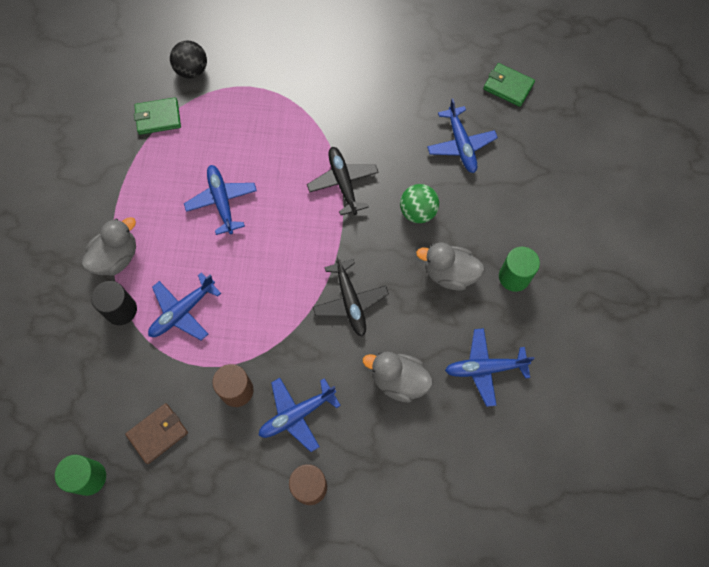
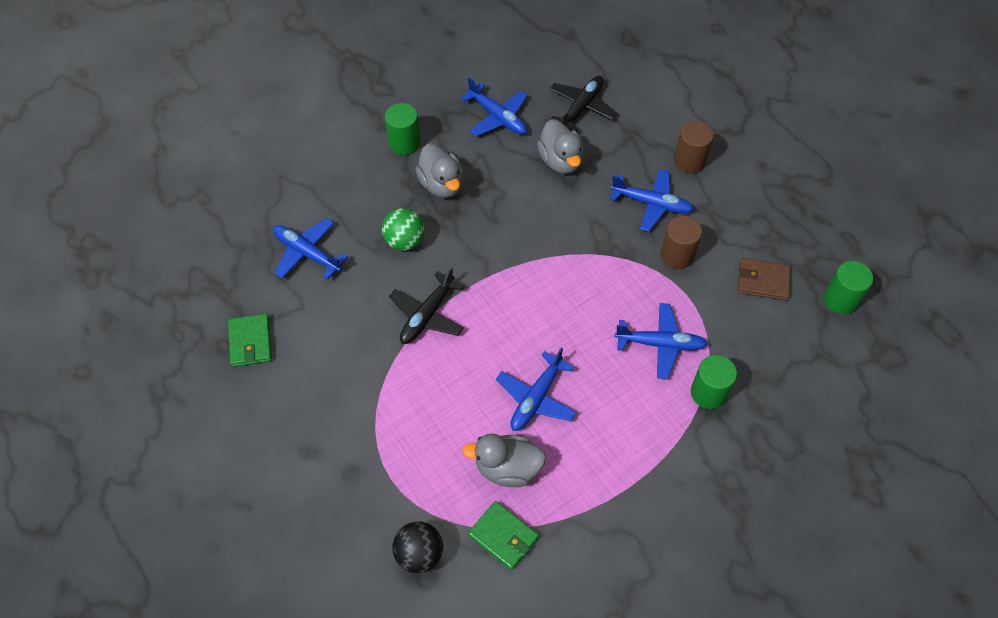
camera: 130 degrees left, 10 degrees down
grey duck [82,217,136,276] -> grey duck moved to [462,434,546,487]
black cylinder [91,281,137,325] -> green cylinder [691,355,737,409]
black plane [313,254,389,337] -> black plane moved to [549,76,617,132]
blue plane [427,98,498,173] -> blue plane turned 90 degrees counterclockwise [273,218,348,280]
green wallet [483,63,535,107] -> green wallet moved to [228,314,272,367]

